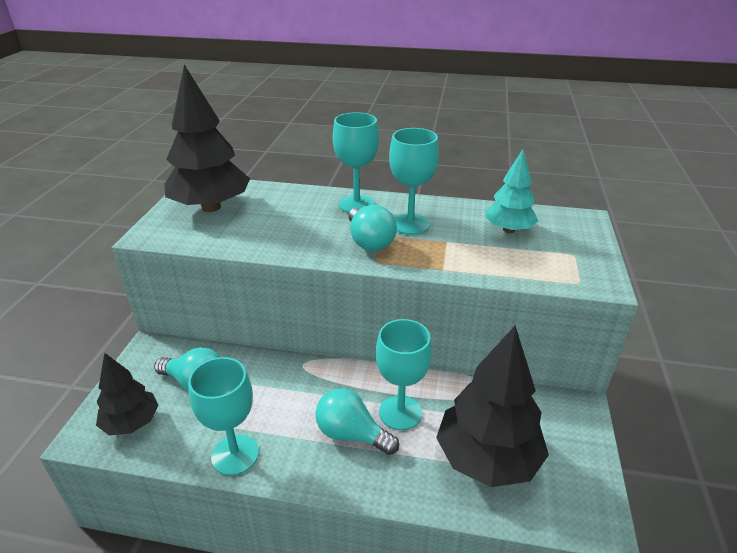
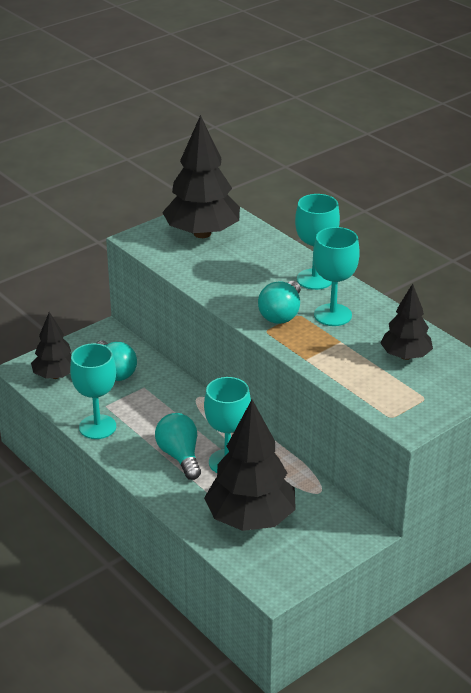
camera: 40 degrees right, 0 degrees up
turquoise tree [485,149,538,233] -> black tree [380,284,433,360]

